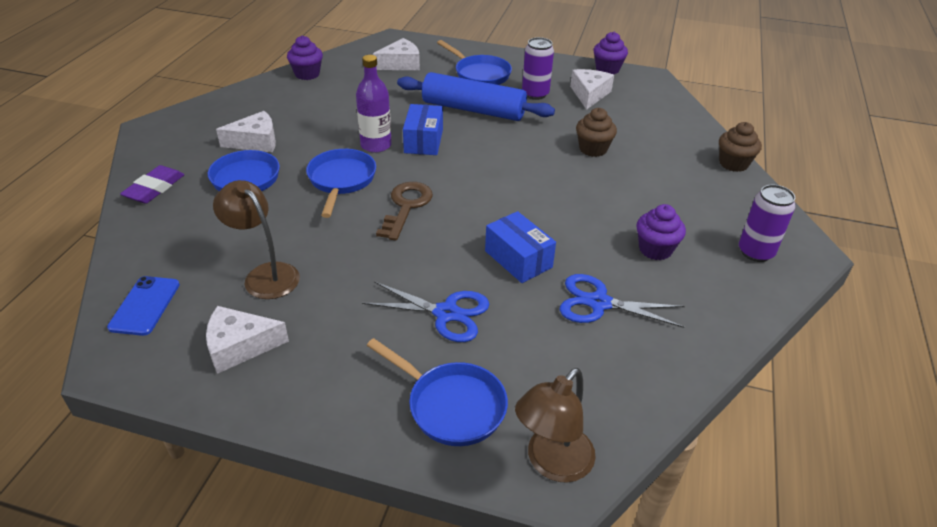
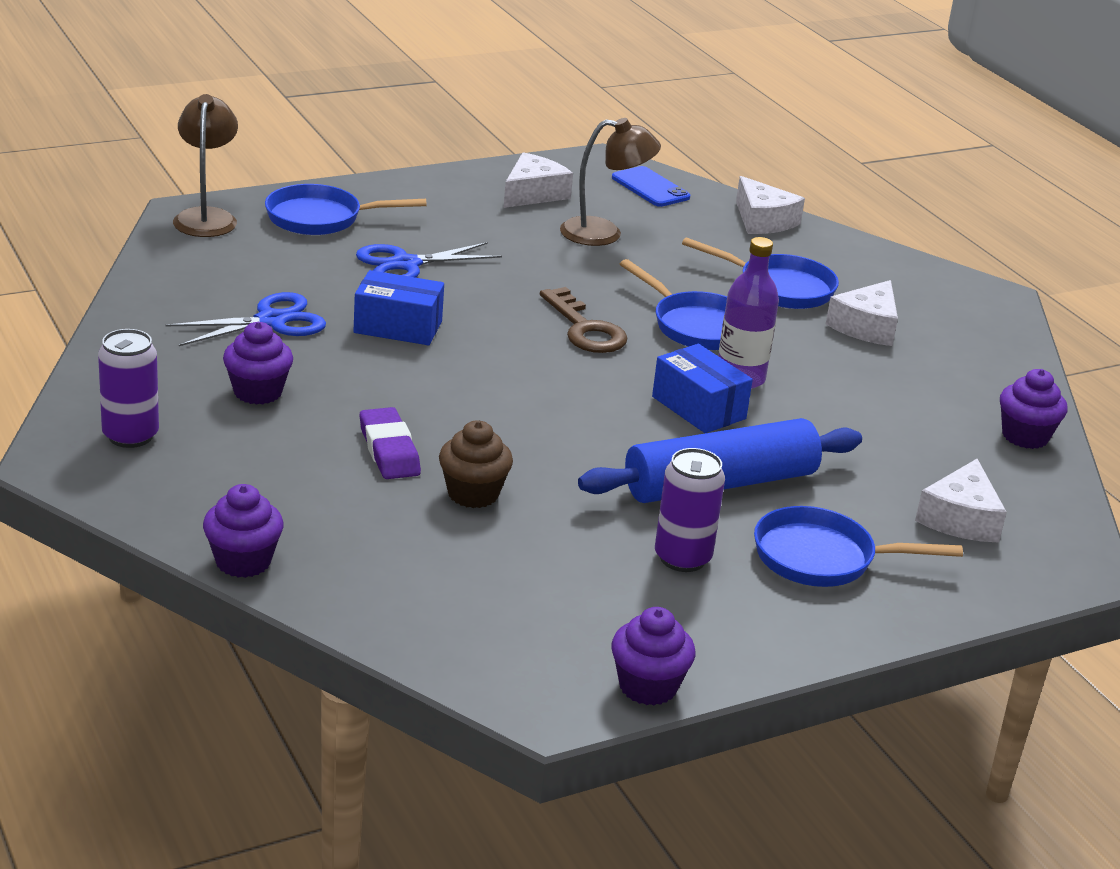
camera: 135 degrees right, 10 degrees down
purple eraser [120,165,184,204] -> purple eraser moved to [360,407,421,479]
white cheese [570,69,614,110] -> white cheese moved to [736,176,805,234]
brown cupcake [719,122,762,172] -> purple cupcake [203,484,284,578]

